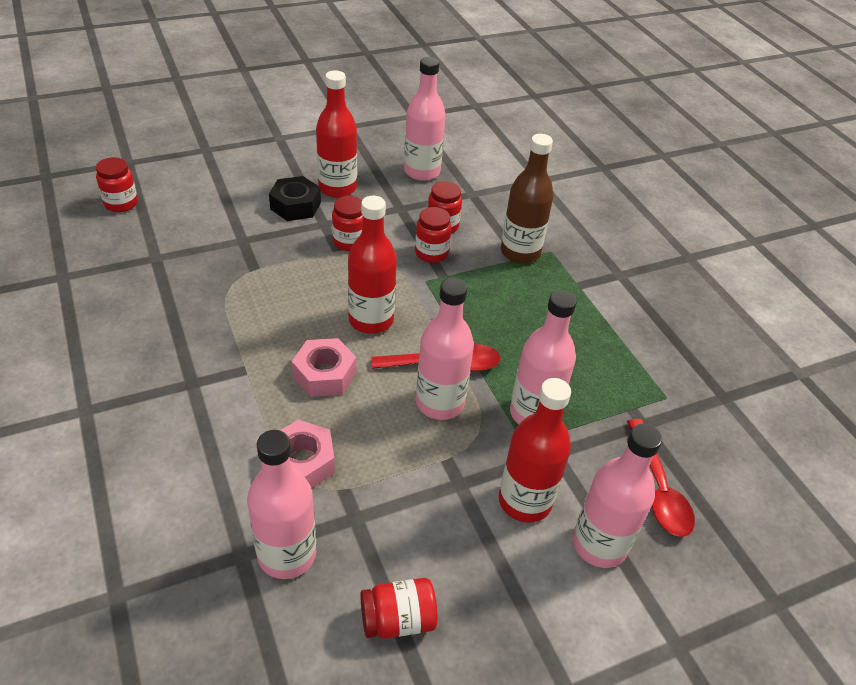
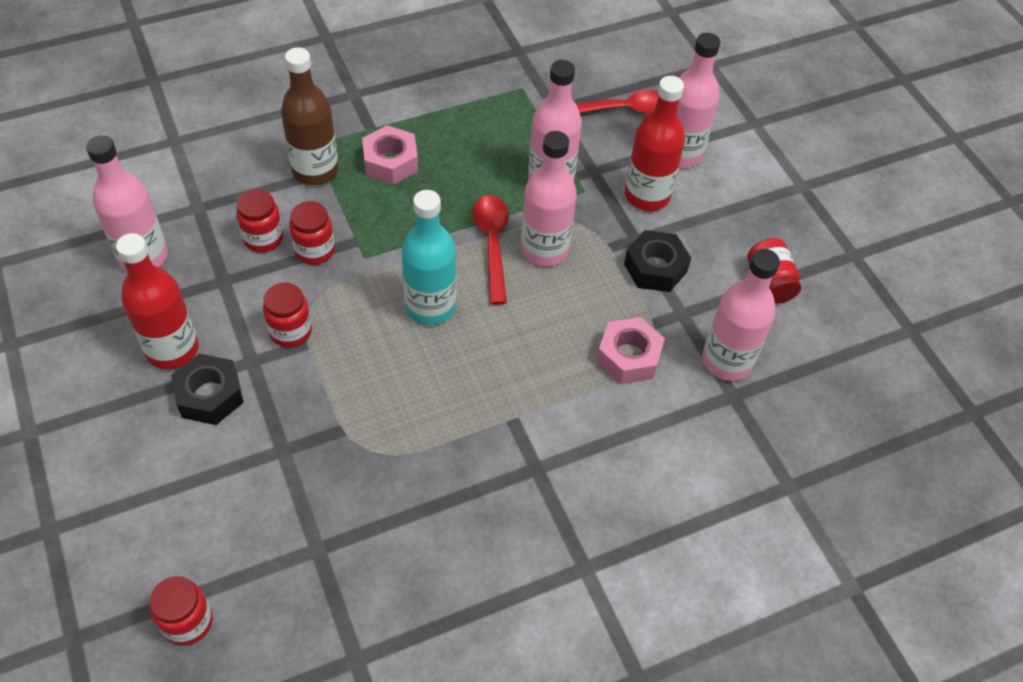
camera: 90 degrees left, 10 degrees up
pink nut [292,338,356,397] -> pink nut moved to [362,125,418,185]
red bottle [348,196,397,334] -> turquoise bottle [401,190,456,325]
none -> black nut [624,230,691,292]

